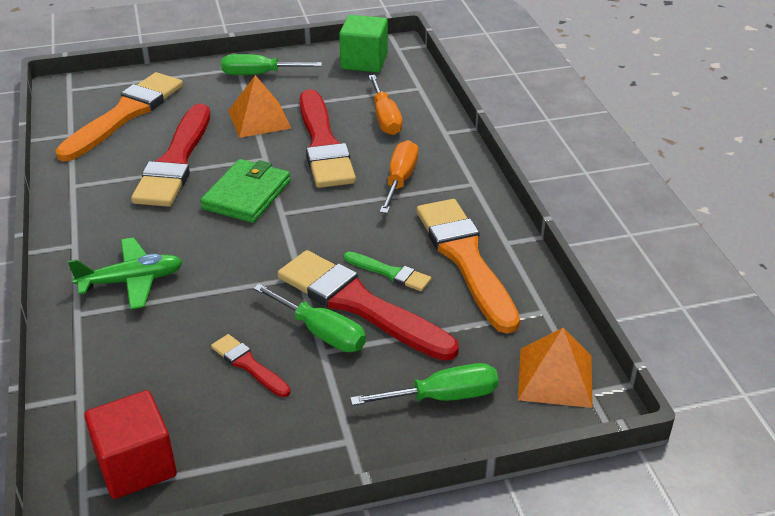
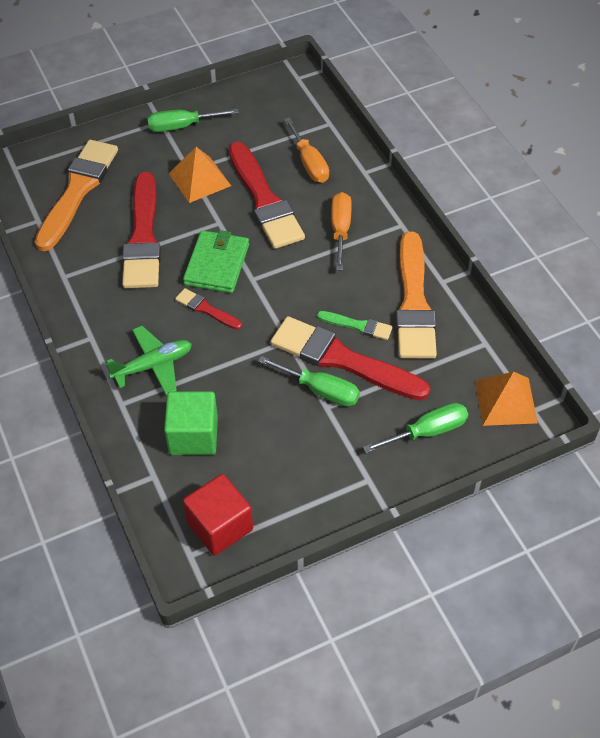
camera: 10 degrees left, 15 degrees up
red brush [211,334,290,397] -> red brush moved to [175,288,242,330]
green cube [339,15,388,73] -> green cube moved to [164,391,218,455]
orange brush [417,199,520,334] -> orange brush turned 150 degrees counterclockwise [396,231,437,359]

